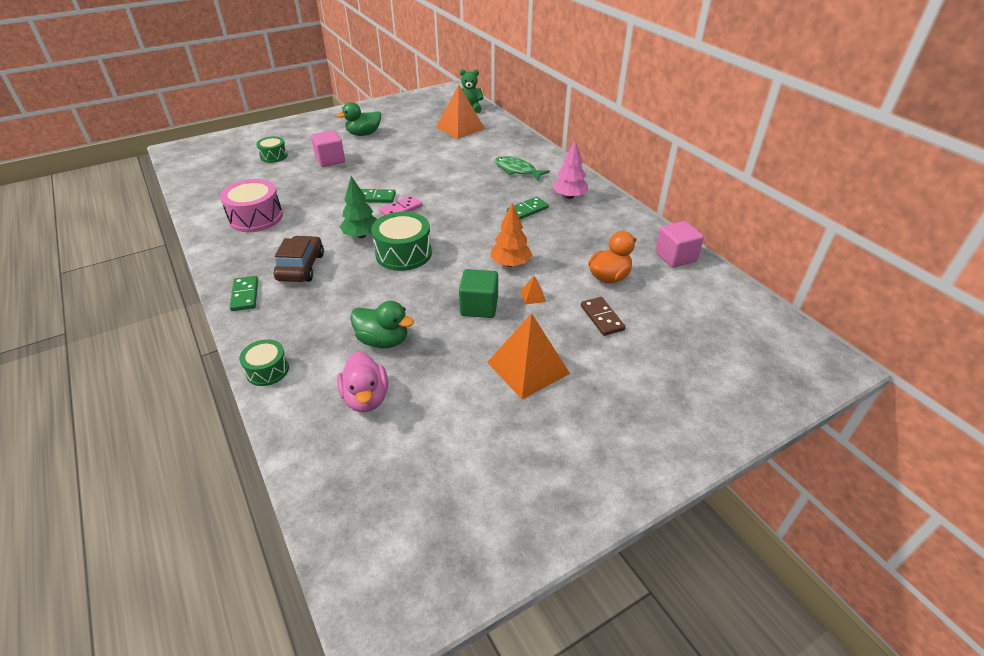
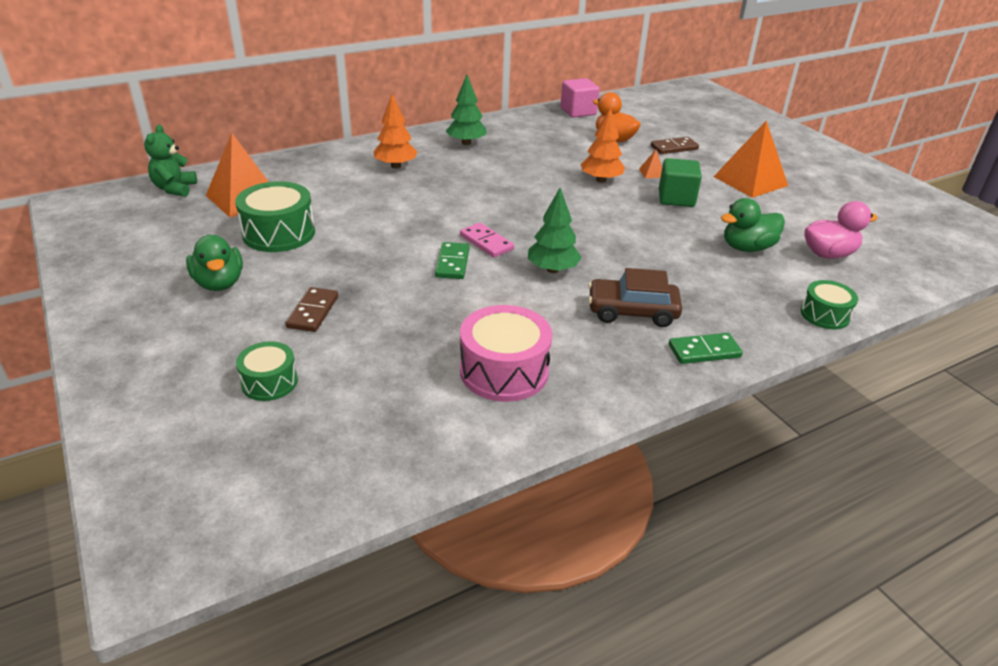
camera: 90 degrees left, 5 degrees down
pink cube [311,130,345,167] -> brown domino [285,287,338,332]
green duck [350,301,414,348] -> green duck turned 135 degrees counterclockwise [721,198,785,252]
green drum [371,212,432,271] -> green drum moved to [235,181,315,252]
green fish [494,156,550,180] -> orange tree [373,94,418,168]
green domino [507,197,549,220] -> none
pink tree [552,140,588,199] -> green tree [446,75,487,145]

